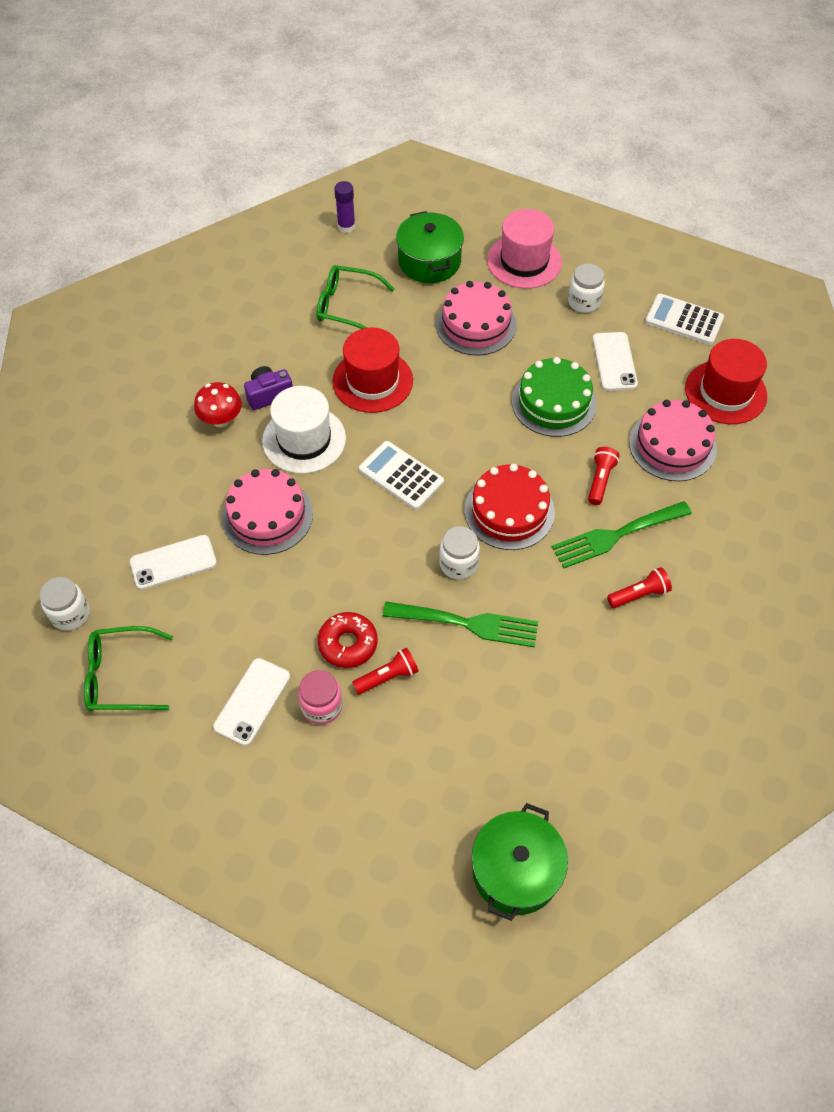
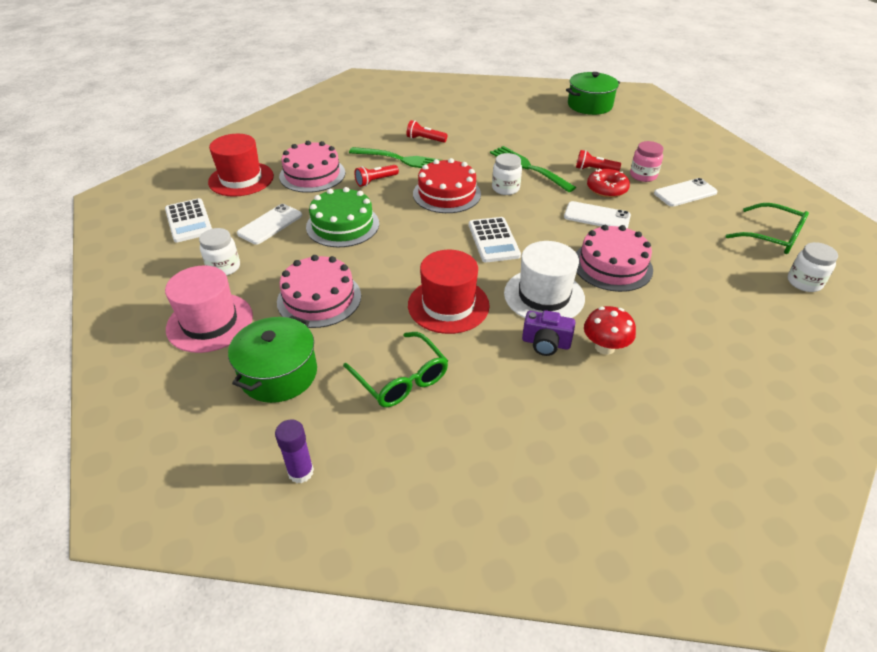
camera: 140 degrees left, 15 degrees down
white phone [130,535,217,590] -> white phone moved to [564,201,631,229]

